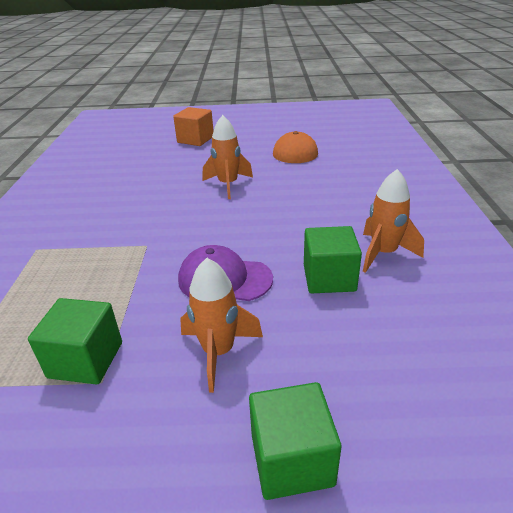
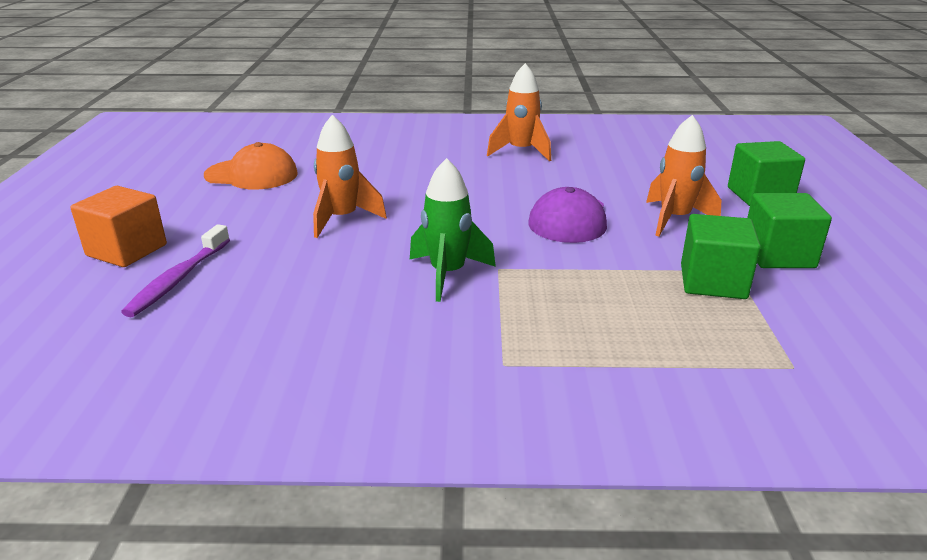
camera: 90 degrees left, 5 degrees down
green cube [304,226,362,293] -> green cube moved to [747,193,832,268]
none -> purple toothbrush [121,224,230,317]
none -> green rocket [410,158,496,302]

